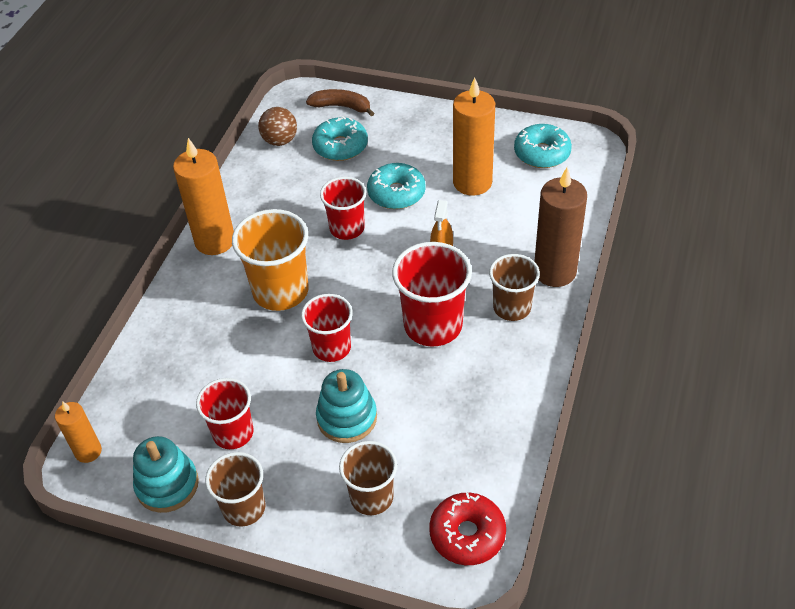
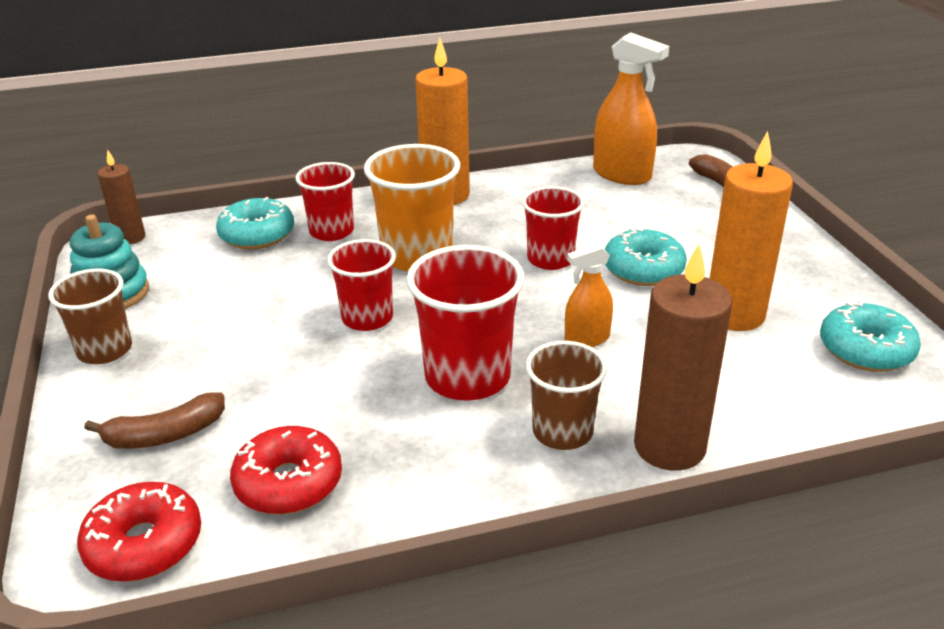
camera: 55 degrees right, 15 degrees down
orange candle [55,401,102,463] -> brown candle [98,150,145,244]
red cup [196,378,253,449] -> red cup moved to [296,162,355,241]
brown ball [258,107,297,146] -> orange spray bottle [593,33,669,185]
turquoise donut [312,116,368,161] -> turquoise donut moved to [216,197,294,249]
turquoise stacking toy [316,369,377,443] -> none
brown cup [339,441,397,515] -> brown banana [84,392,225,449]
none -> red donut [230,426,342,515]

